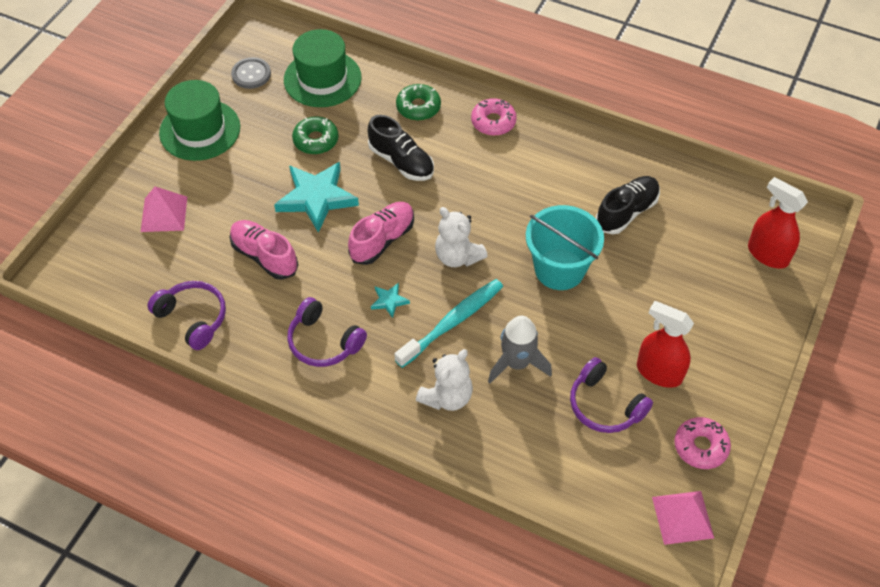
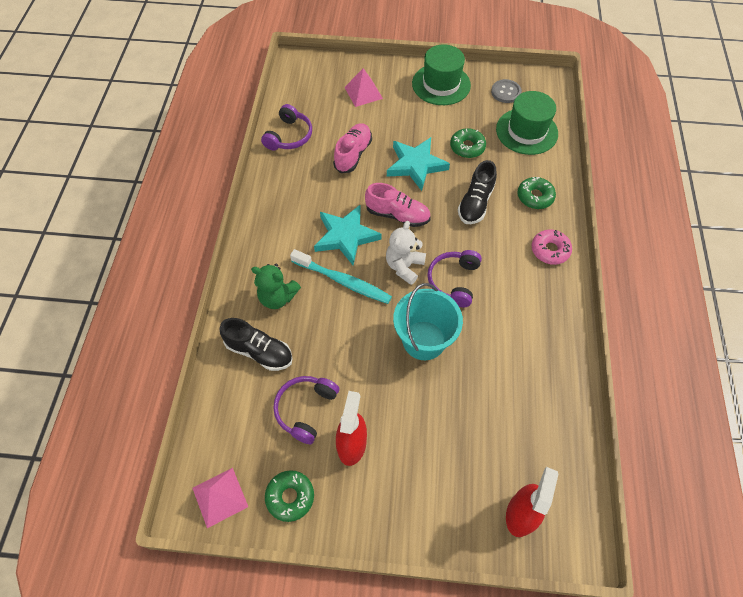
camera: 70 degrees right, 5 degrees up
purple headphones [287,297,367,367] -> purple headphones moved to [427,250,482,307]
turquoise star [371,283,410,318] -> turquoise star [314,205,382,265], size x2.24
white teddy bear [416,349,473,411] -> green teddy bear [251,263,301,309]
grey rocket [488,316,552,383] -> none
black shoe [596,176,660,235] -> black shoe moved to [219,318,293,371]
pink donut [674,417,731,469] -> green donut [265,470,314,522]

